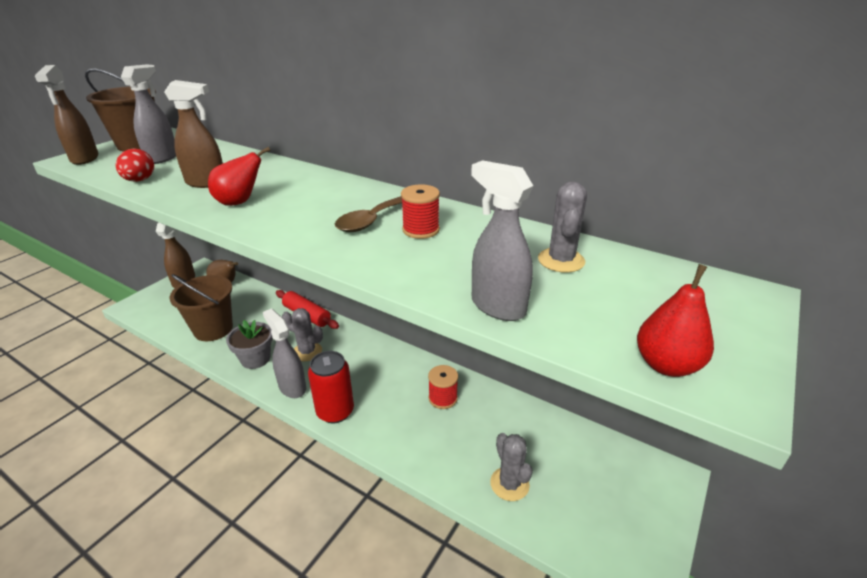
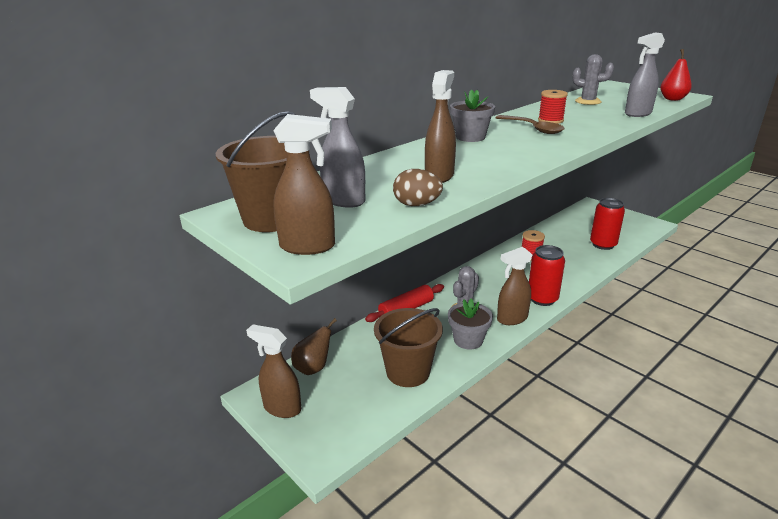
camera: 75 degrees left, 5 degrees down
red egg [116,149,154,182] -> brown egg [393,169,443,206]
red pear [208,147,271,206] -> none
grey spray bottle [263,309,306,398] -> brown spray bottle [497,247,533,325]
grey cactus [490,433,533,501] -> red can [590,198,625,250]
none -> grey flower pot [450,89,495,142]

